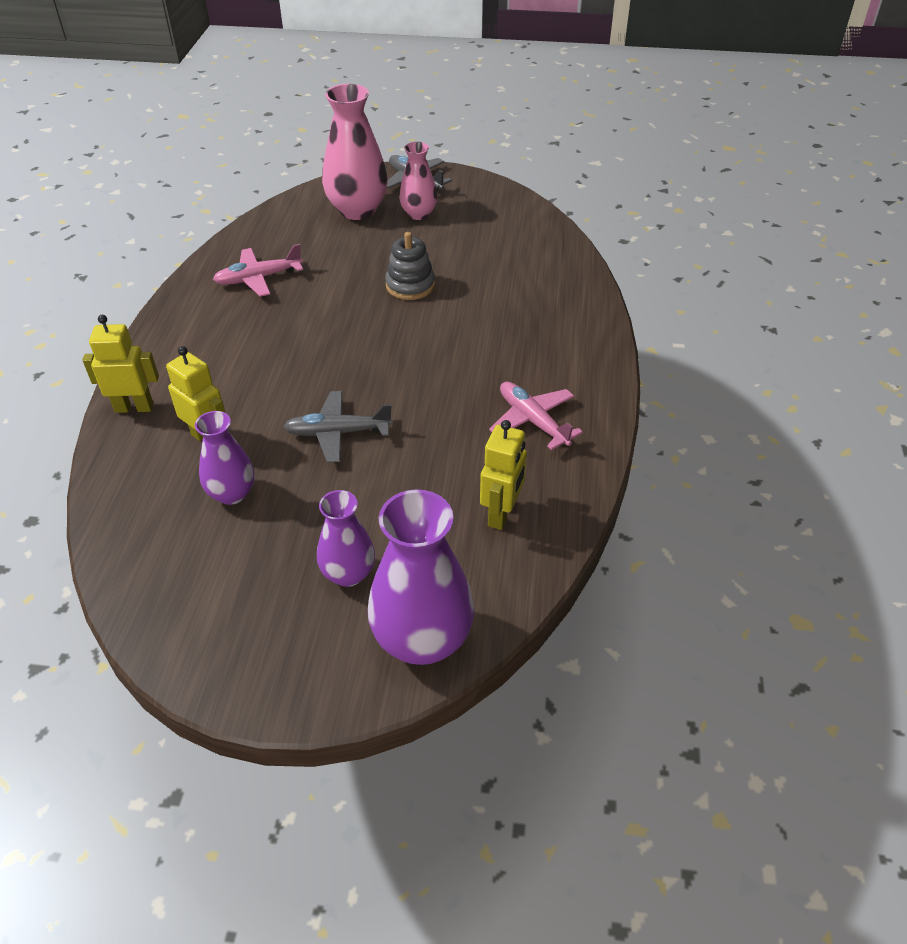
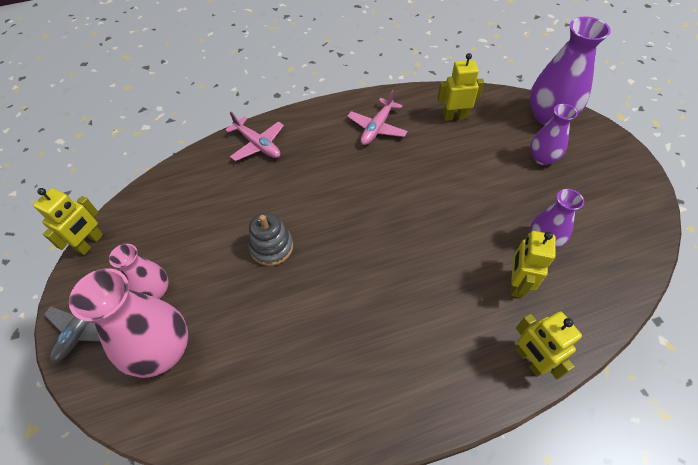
camera: 115 degrees left, 10 degrees up
pink plane [213,244,303,297] -> pink plane moved to [225,112,284,161]
grey plane [283,391,393,463] -> none
none -> yellow robot [33,188,103,255]

